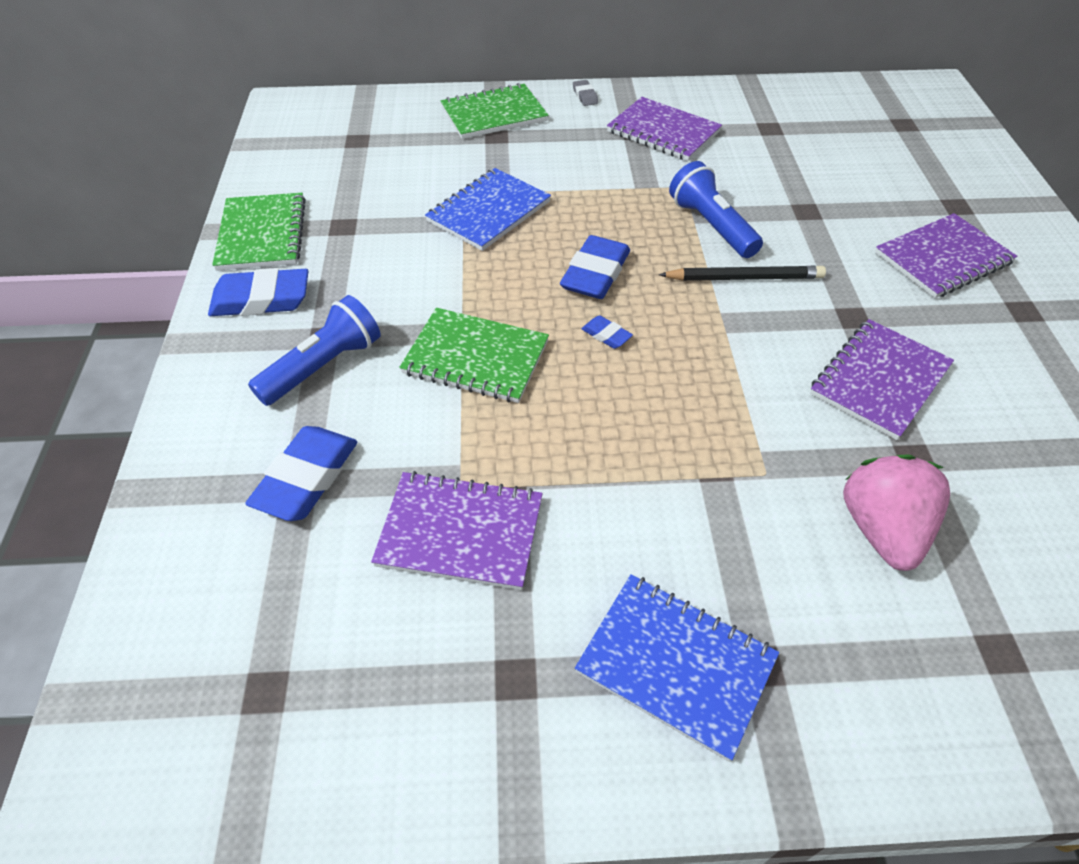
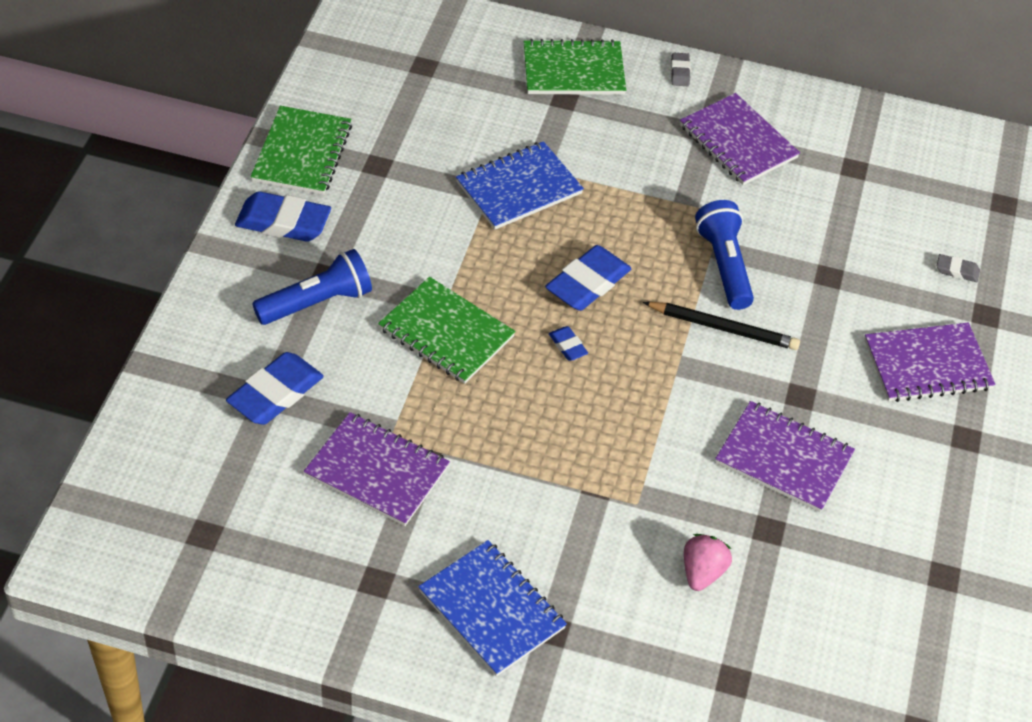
camera: 15 degrees right, 0 degrees up
purple notebook [810,319,954,440] -> purple notebook turned 60 degrees clockwise [715,401,855,512]
pink strawberry [843,455,950,571] -> pink strawberry [684,534,732,591], size x0.63
none -> grey eraser [937,254,980,282]

